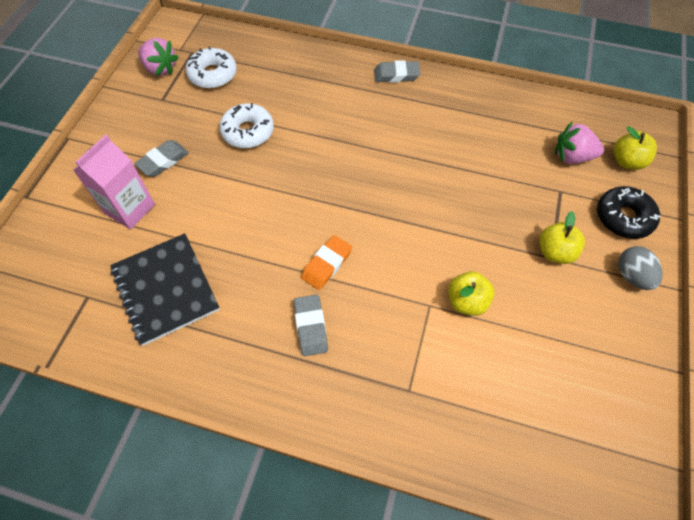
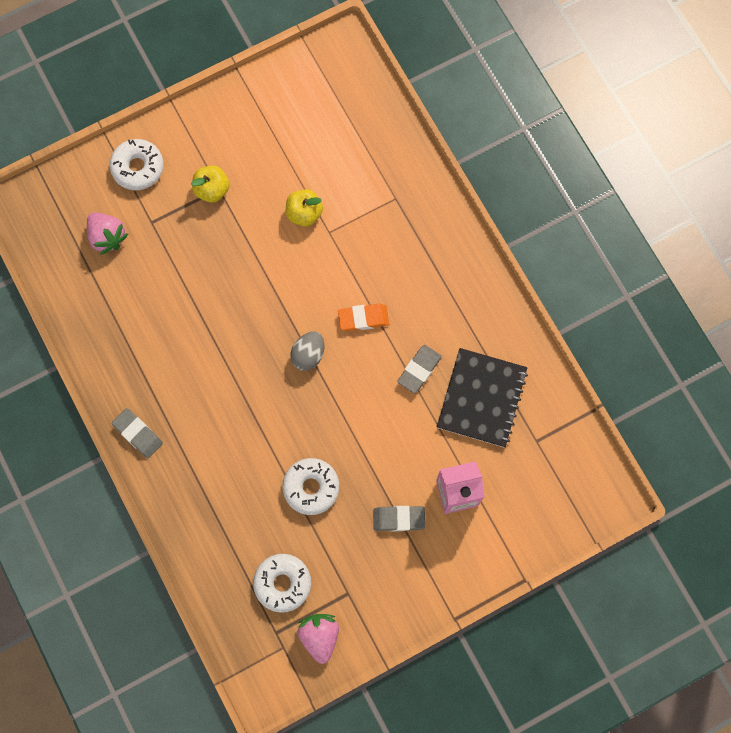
camera: 135 degrees left, 15 degrees up
grey eraser [294,294,328,356] -> grey eraser moved to [397,345,442,394]
black donut [597,186,660,239] -> white donut [110,139,164,190]
yellow apple [614,126,657,170] -> none
grey egg [618,246,663,290] -> grey egg moved to [290,331,324,371]

